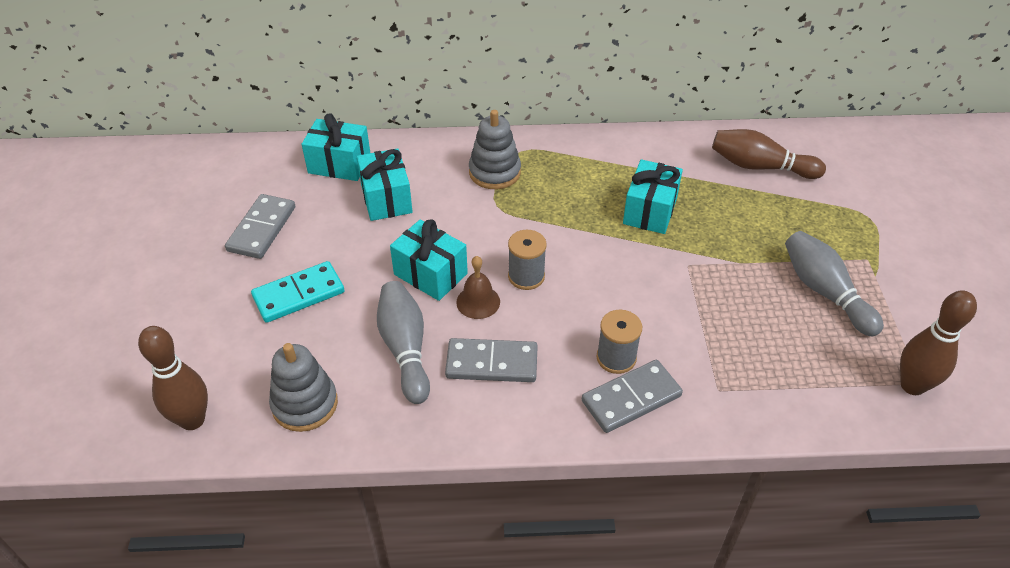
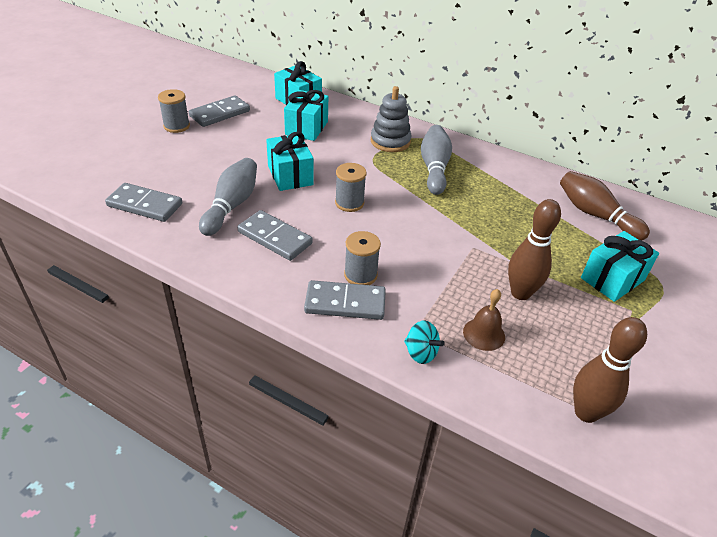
camera: 30 degrees right, 5 degrees down
brown bowling pin [138,326,208,430] -> brown bowling pin moved to [508,199,561,300]
turquoise domino [251,261,345,323] -> none
grey stacking toy [269,343,338,432] -> grey domino [105,183,182,222]
brown bell [456,256,500,319] -> brown bell moved to [463,289,505,351]
turquoise gift [623,159,683,234] -> turquoise gift moved to [581,231,659,302]
grey bowling pin [785,231,884,336] -> grey bowling pin moved to [421,125,452,195]
none -> grey spool [158,89,190,133]
none -> turquoise spinning top [404,321,445,364]

